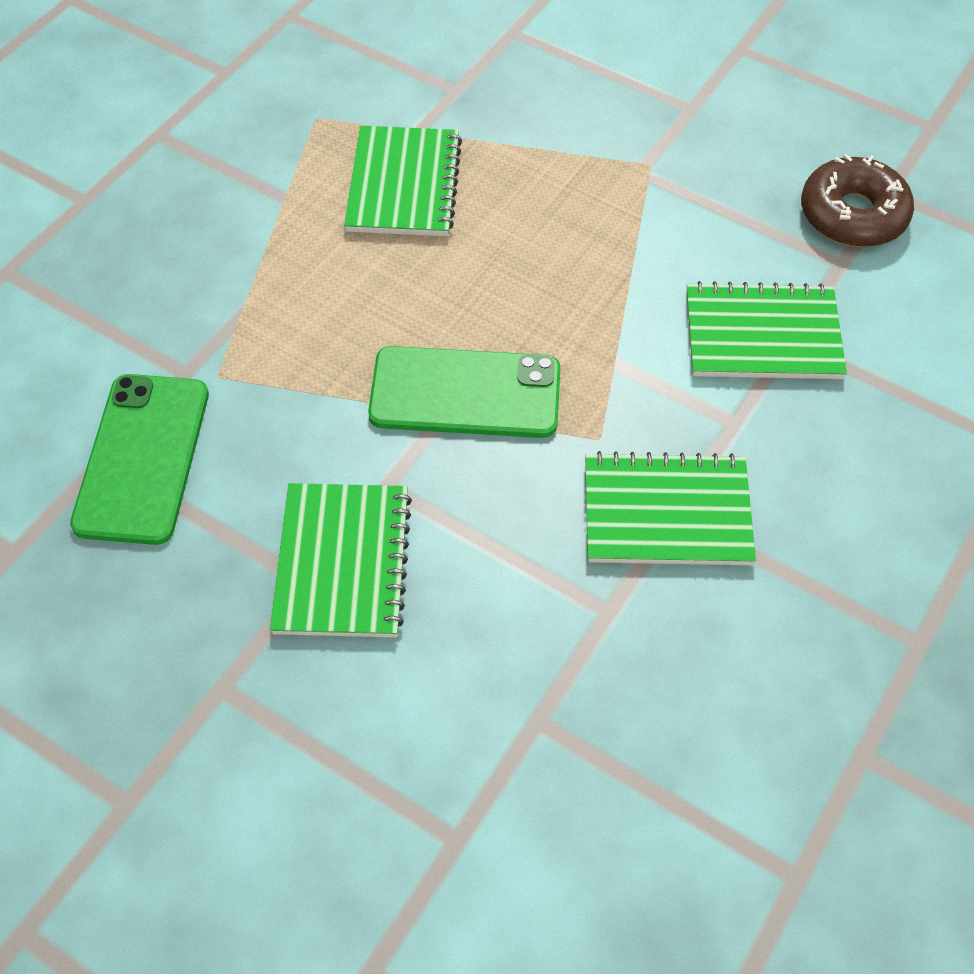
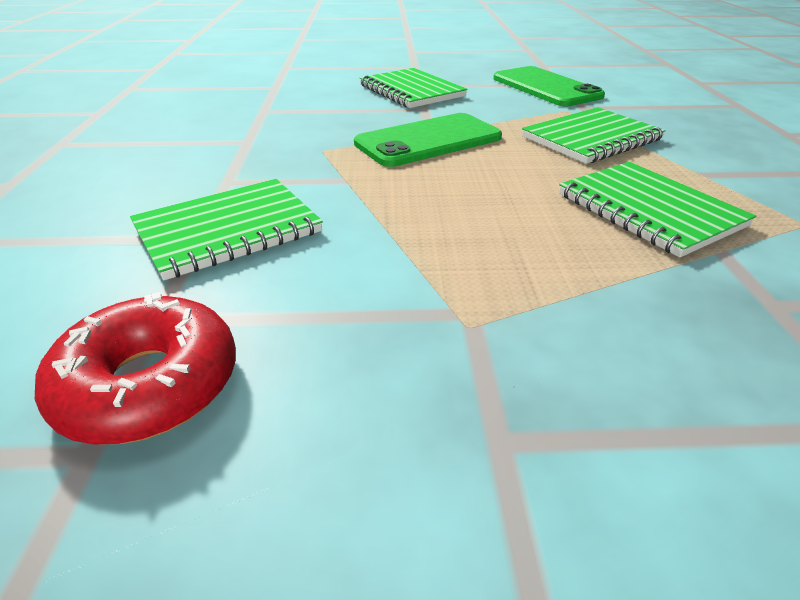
camera: 145 degrees right, 20 degrees down
green notebook [585,451,756,565] -> green notebook moved to [522,107,666,164]
brown donut [801,154,914,247] -> red donut [35,292,236,445]

